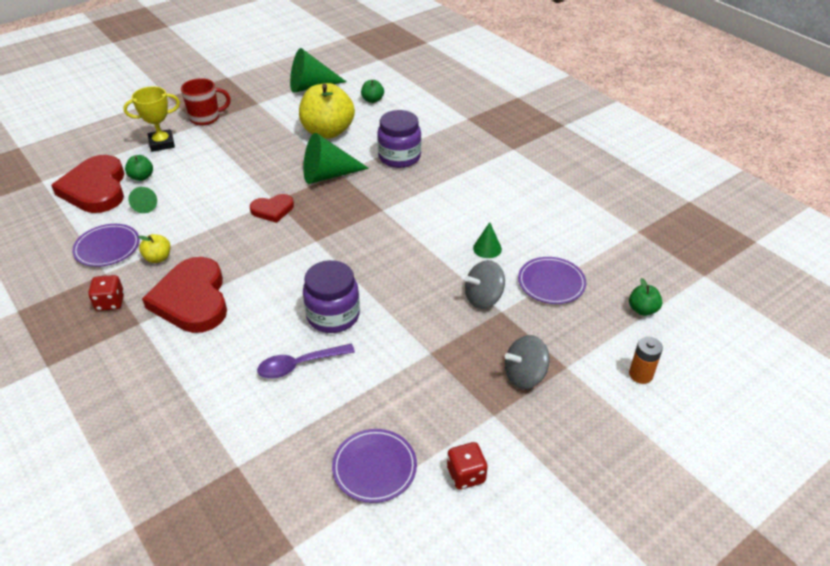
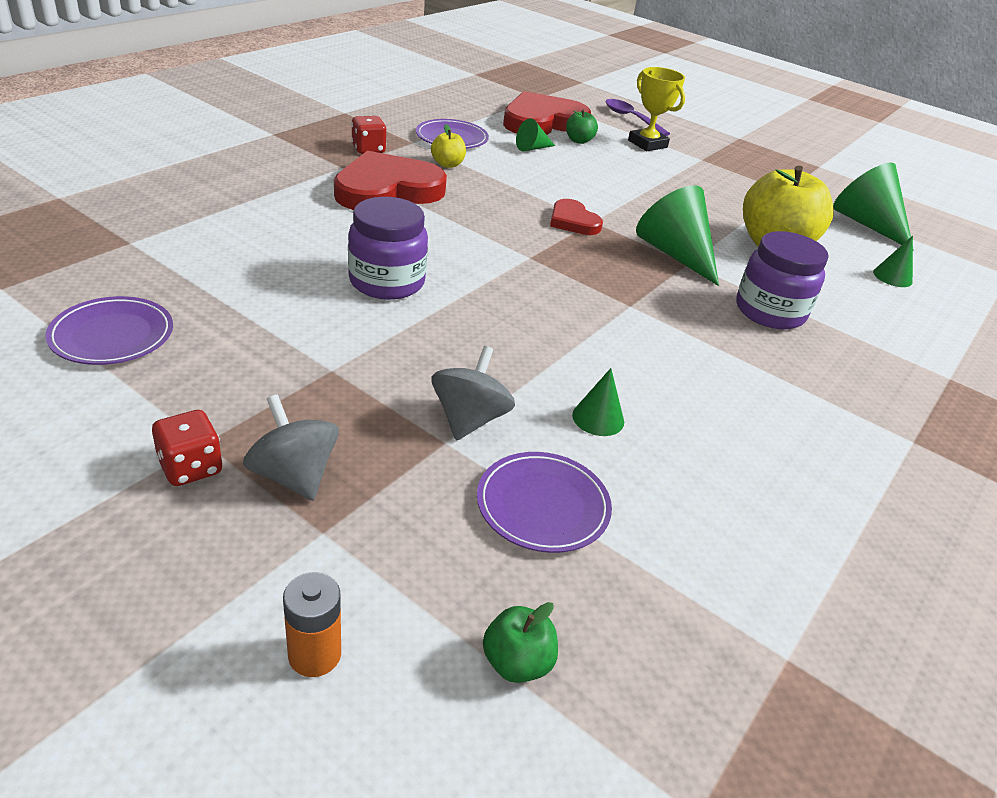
camera: 70 degrees right, 5 degrees down
red mug [181,78,231,125] -> none
purple spoon [257,343,355,379] -> purple spoon moved to [605,99,670,136]
green apple [361,80,384,103] -> green cone [873,236,913,287]
red dice [447,442,488,490] -> red dice moved to [152,410,223,486]
grey spinning top [465,260,505,309] -> grey spinning top turned 60 degrees clockwise [432,346,515,440]

